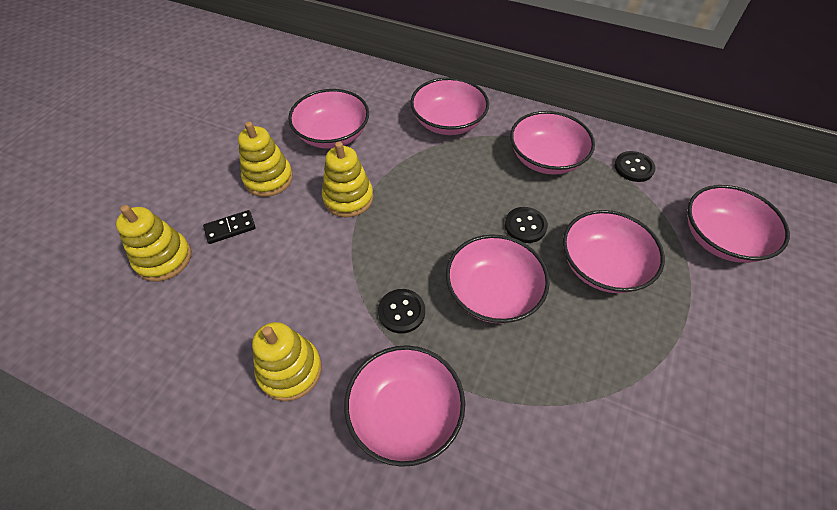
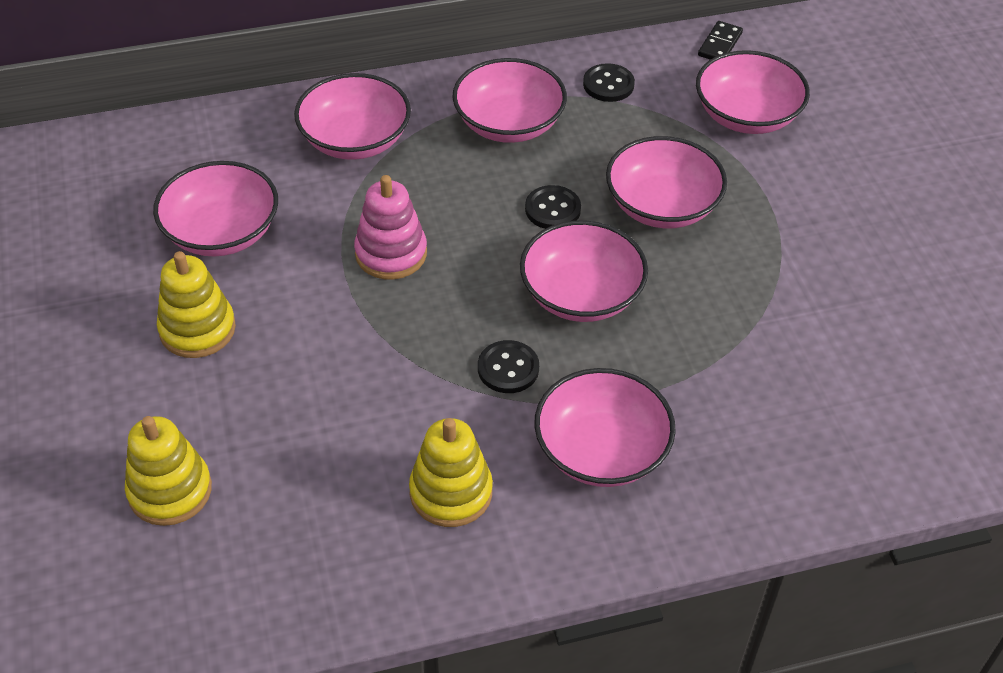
camera: 40 degrees left, 5 degrees down
black domino [203,210,256,244] -> black domino moved to [698,21,743,60]
yellow stacking toy [322,142,373,217] -> none
none -> pink stacking toy [354,175,427,280]

